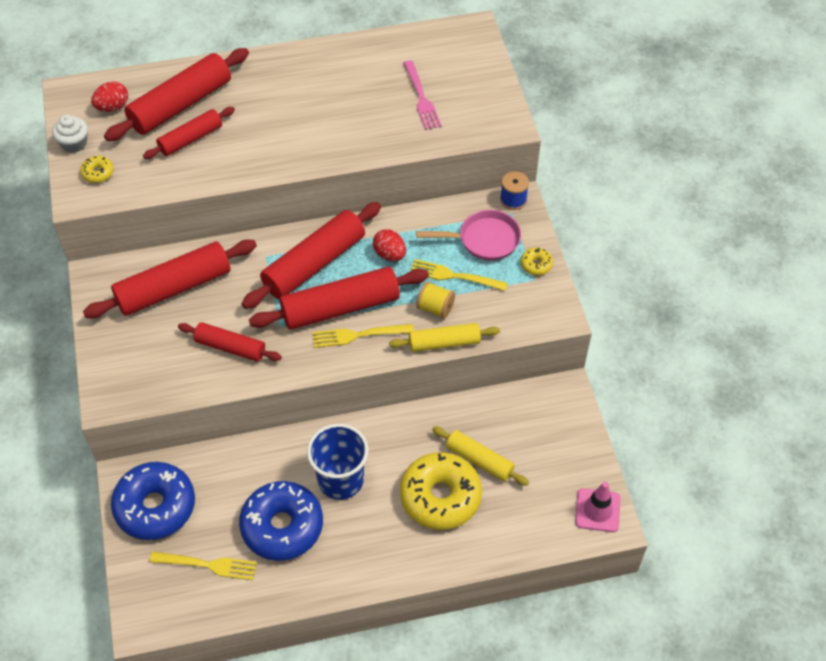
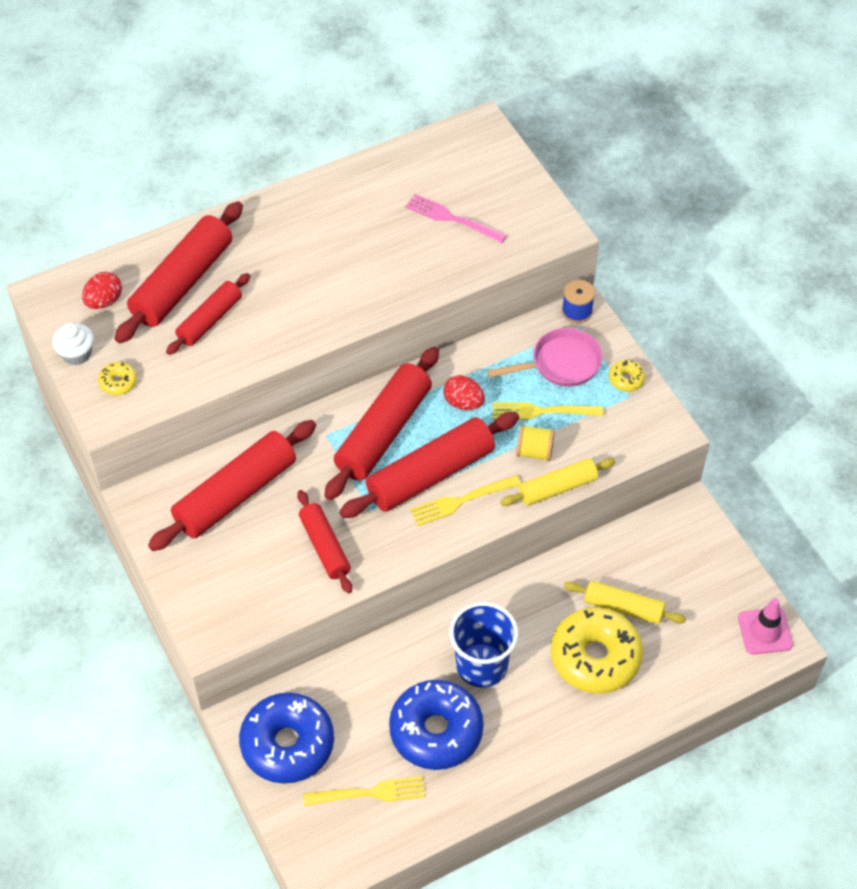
camera: 15 degrees left, 0 degrees up
red rolling pin [178,322,282,362] -> red rolling pin turned 60 degrees clockwise [297,490,352,594]
pink fork [403,60,442,130] -> pink fork turned 150 degrees clockwise [405,194,506,244]

